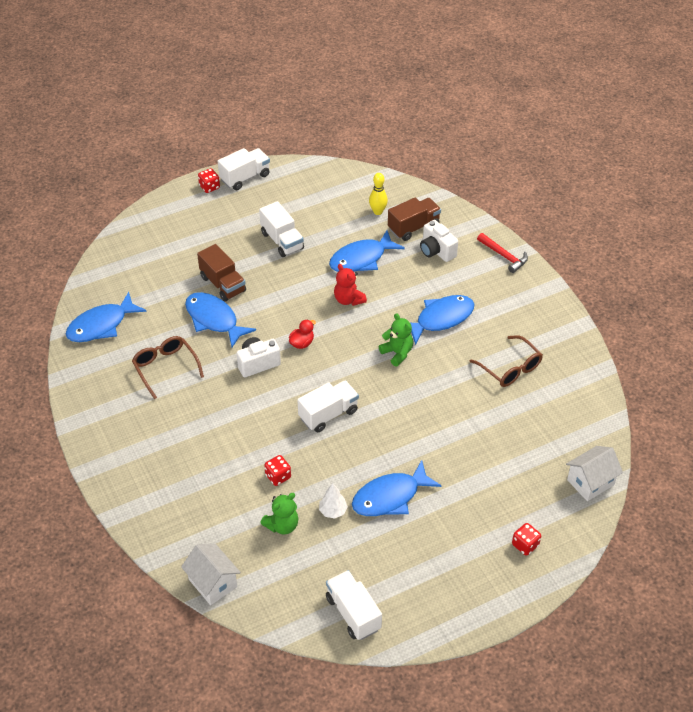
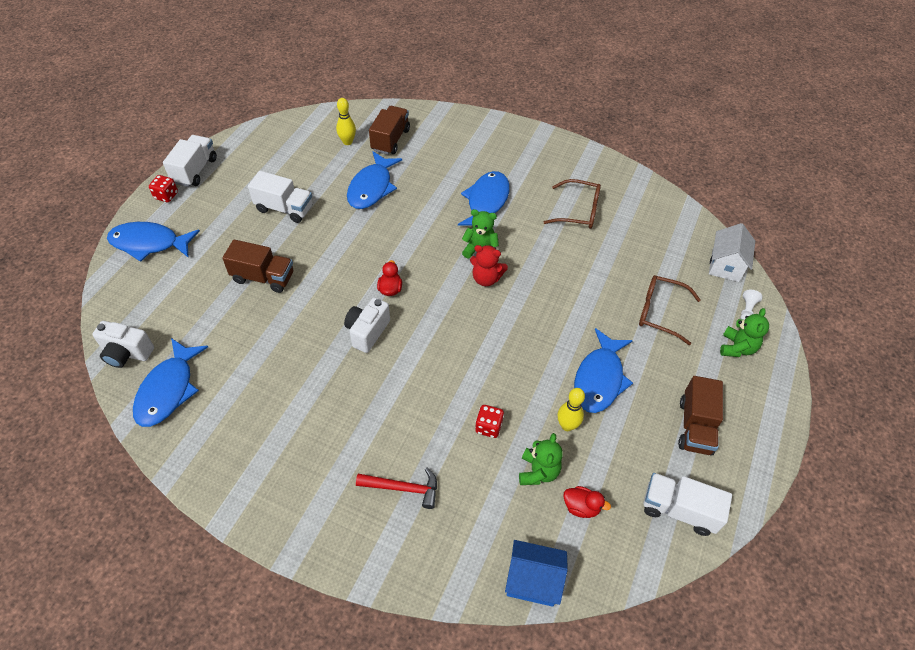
camera: 40 degrees left, 5 degrees up
brown glasses [132,336,204,399] -> brown glasses moved to [639,275,701,345]
white house [181,544,241,605] -> blue house [505,540,568,607]
blue fish [185,292,256,347] -> blue fish moved to [107,222,200,262]
white truck [297,380,359,432] -> none
white tree [319,483,348,519] -> yellow bowling pin [558,388,585,431]
red teddy bear [334,264,367,306] -> red teddy bear moved to [470,245,508,286]
white camera [420,220,458,262] -> white camera moved to [92,321,154,368]
red hammer [477,233,528,273] -> red hammer moved to [356,467,437,509]
red dice [512,523,541,556] -> green teddy bear [720,308,769,357]
none -> red duck [564,486,611,518]
none -> brown truck [678,376,723,456]
none -> white pawn [740,290,763,320]

